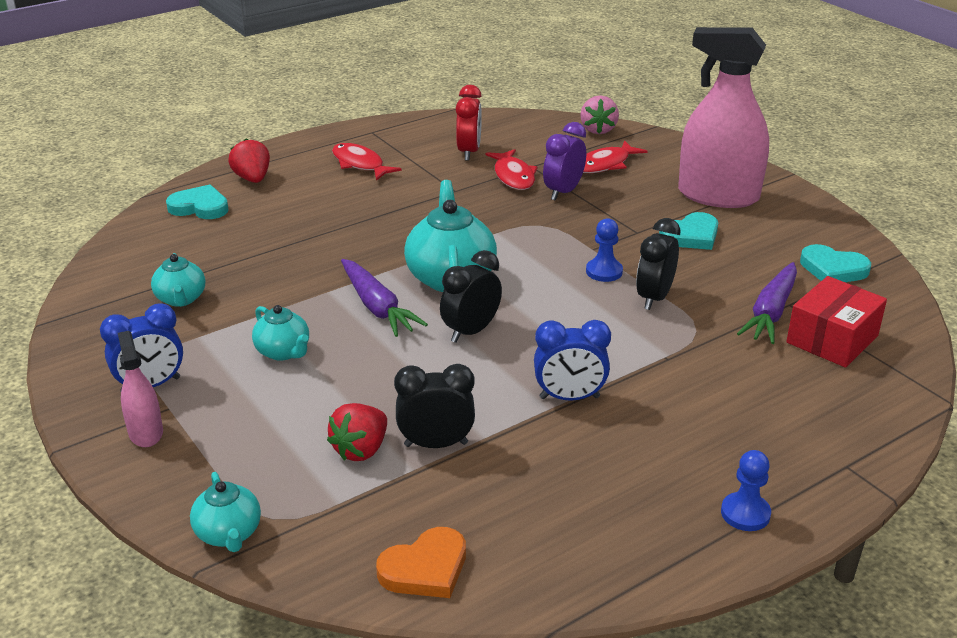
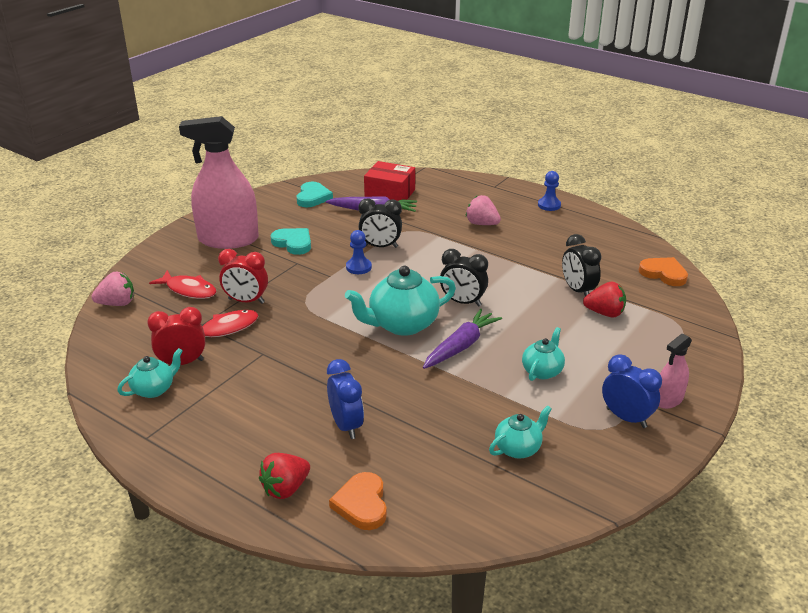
camera: 110 degrees left, 0 degrees up
turquoise heart [166,185,229,219] -> orange heart [329,472,387,530]
turquoise teapot [190,472,261,552] -> turquoise teapot moved to [117,348,183,398]
red fish [332,143,402,181] -> none
blue clock [534,320,611,401] -> blue clock moved to [327,359,364,439]
purple clock [543,122,586,201] -> red clock [218,249,268,304]
pink spray bottle [678,27,769,208] -> pink spray bottle turned 90 degrees clockwise [179,116,259,249]
none -> pink strawberry [466,195,501,225]

